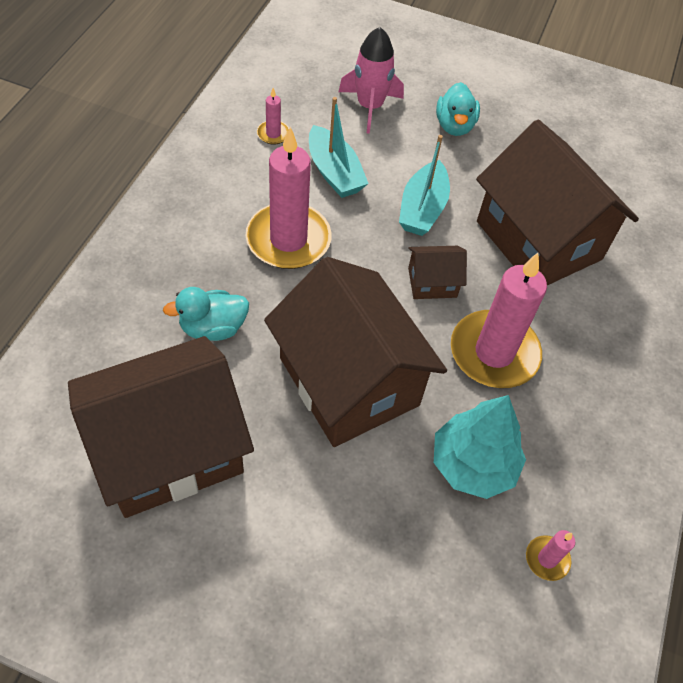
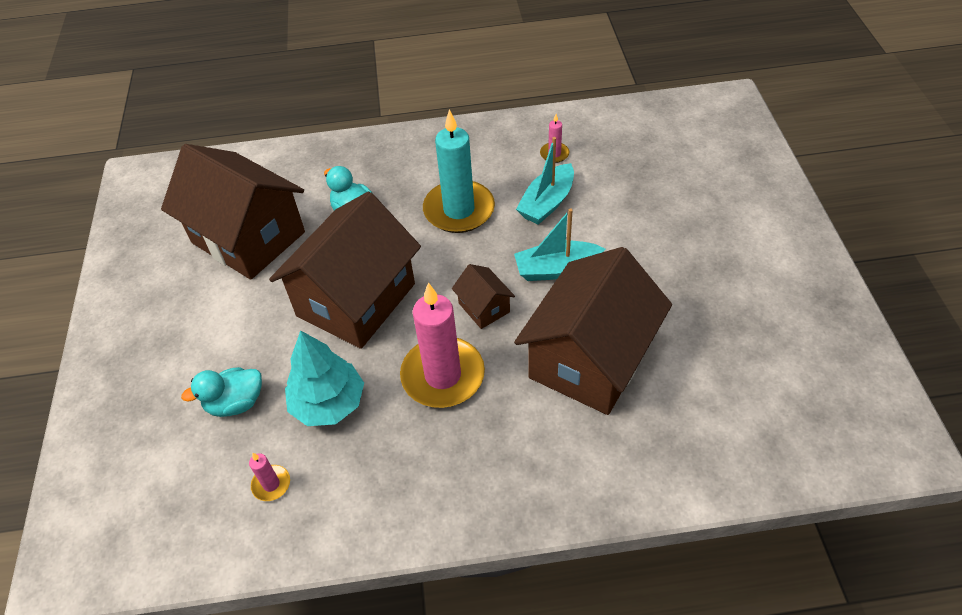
camera: 70 degrees right, 5 degrees down
pink candle [246,126,332,269] -> turquoise candle [423,109,495,233]
pink rocket [338,27,404,134] -> none
turquoise duck [436,82,480,136] -> turquoise duck moved to [181,367,262,417]

